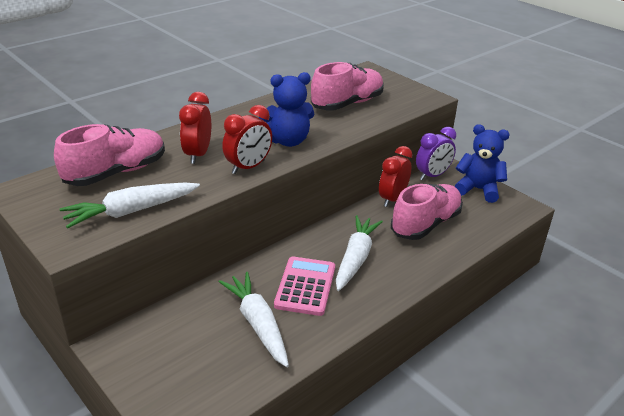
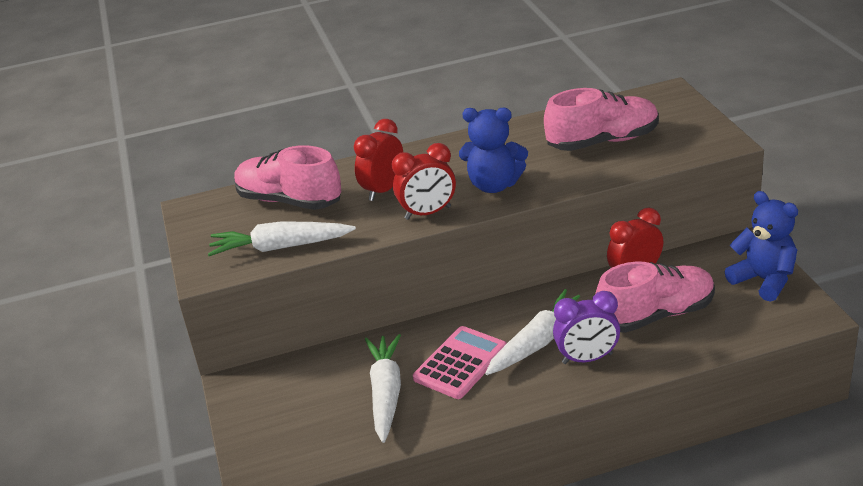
camera: 30 degrees right, 0 degrees up
pink shoe [54,124,165,186] -> pink shoe turned 135 degrees counterclockwise [234,145,341,210]
purple clock [416,127,456,180] -> purple clock moved to [553,291,620,364]

